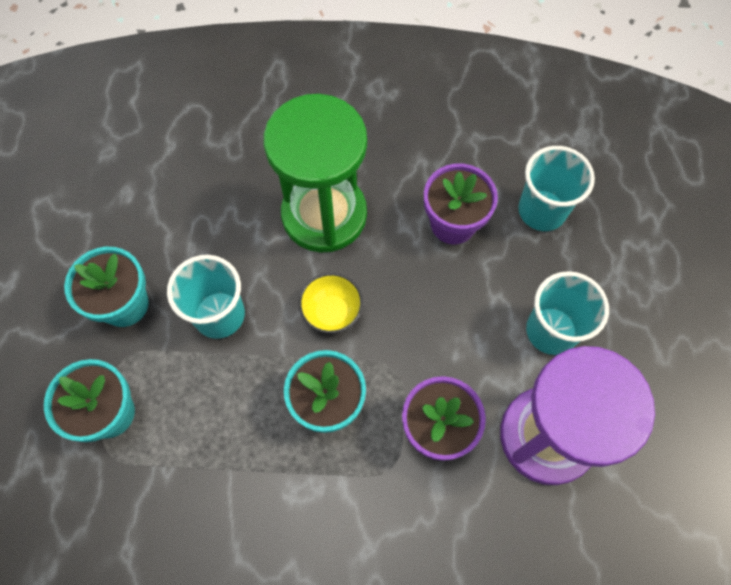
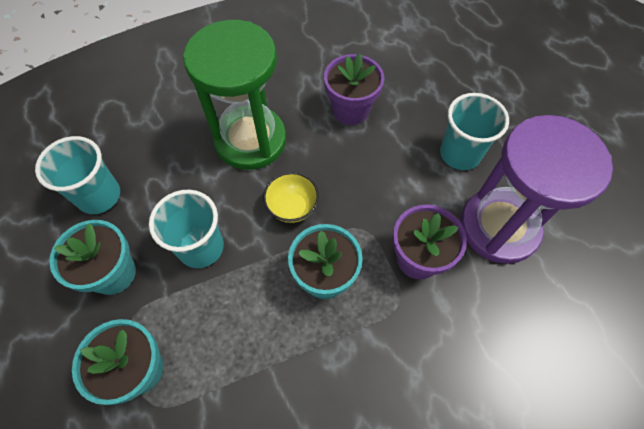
camera: 25 degrees left, 5 degrees down
turquoise cup [518,146,595,231] -> turquoise cup moved to [35,136,120,214]

